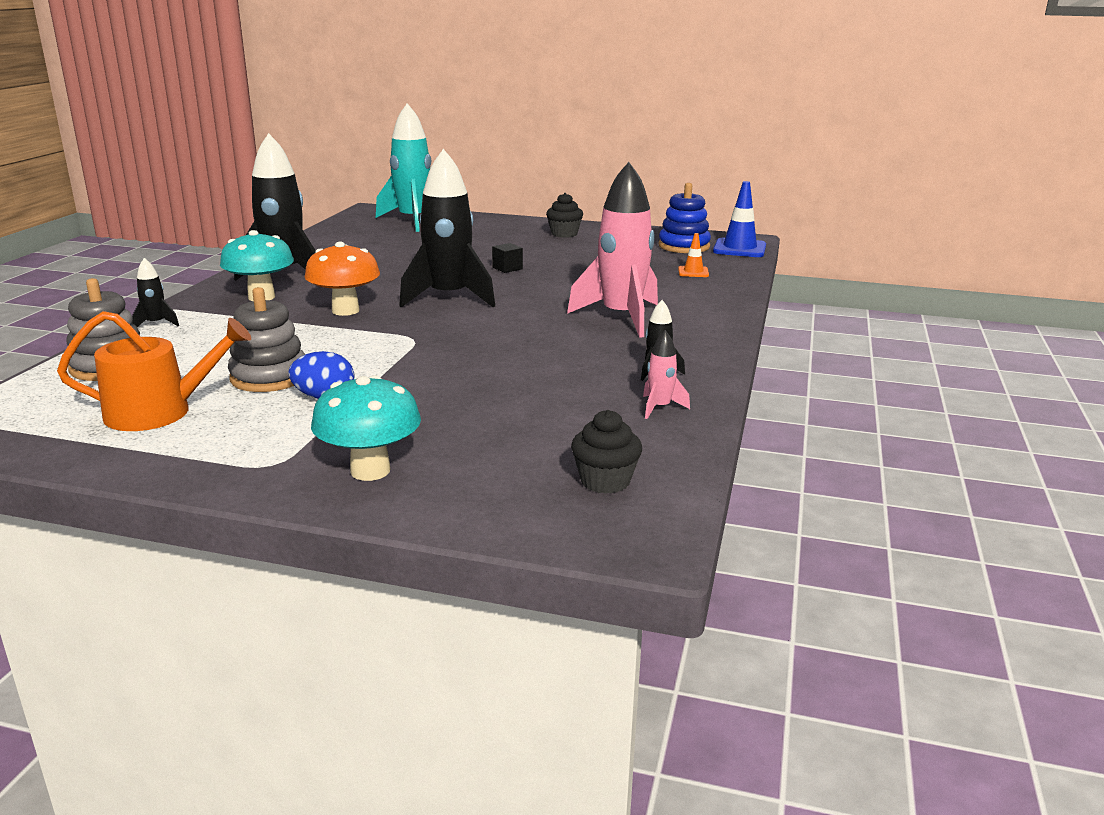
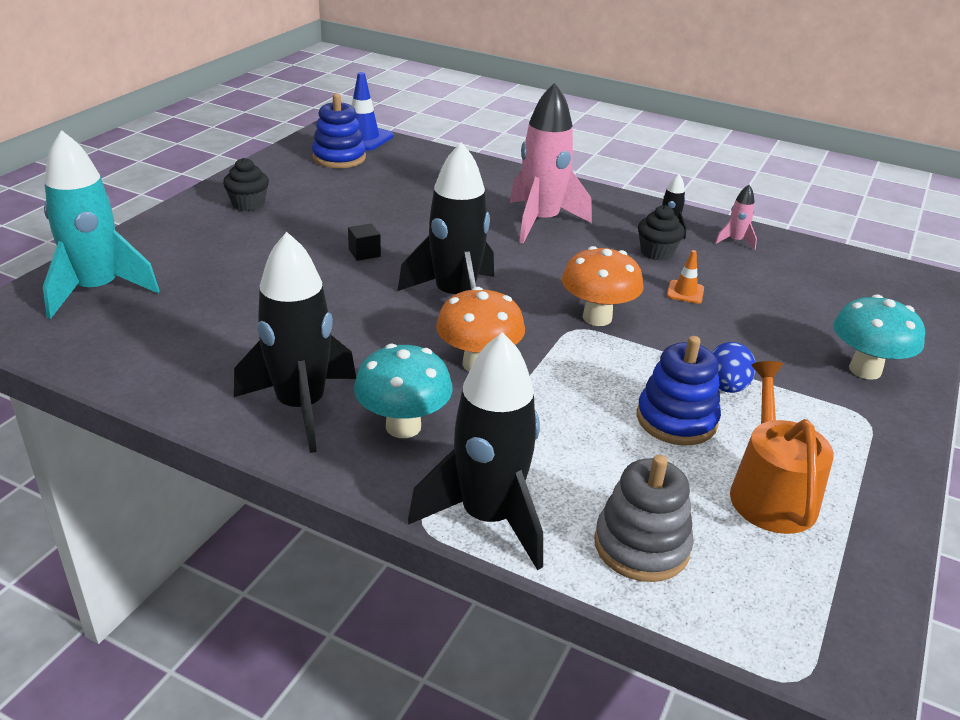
camera: 80 degrees left, 10 degrees up
black rocket [132,258,179,327] -> black rocket [408,332,543,570], size x2.32
grey stacking toy [228,287,305,392] -> blue stacking toy [637,336,721,446]
black cupcake [571,410,642,494] -> black cupcake moved to [638,205,685,261]
orange traffic cone [678,233,709,277] -> orange traffic cone moved to [667,250,704,304]
none -> orange mushroom [562,246,644,326]

